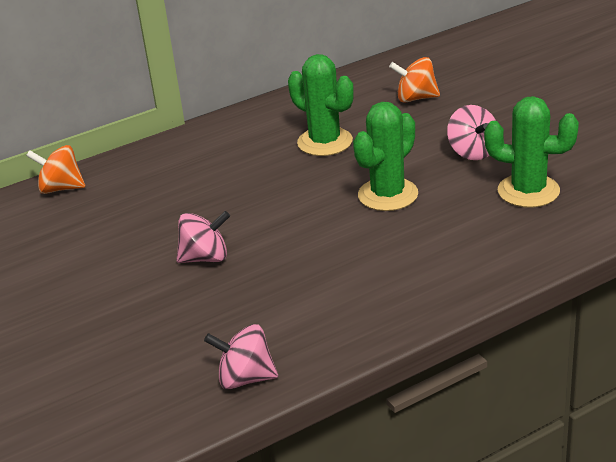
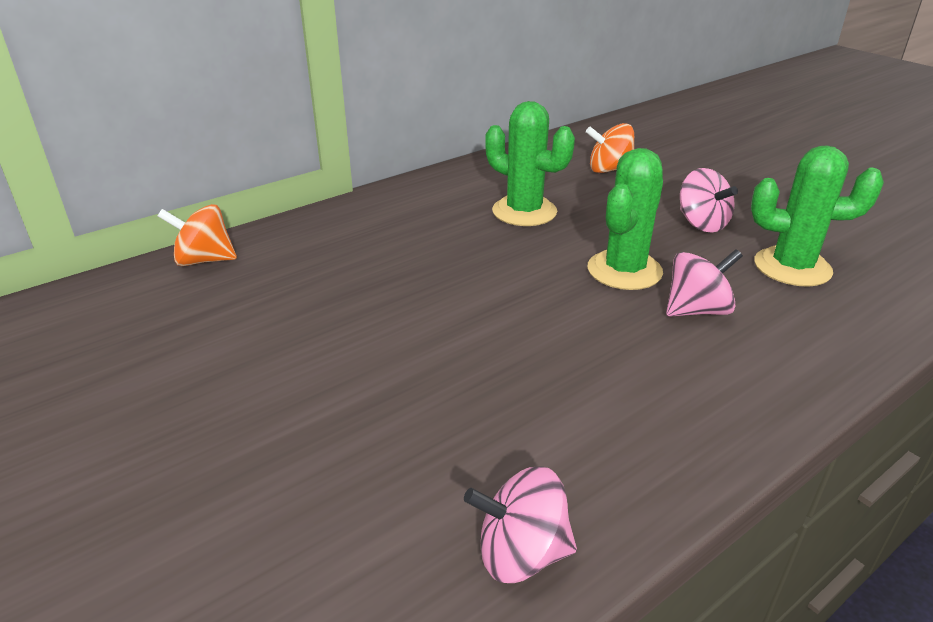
camera: 10 degrees left, 0 degrees up
pink spinning top [176,211,230,263] -> pink spinning top moved to [666,249,743,316]

